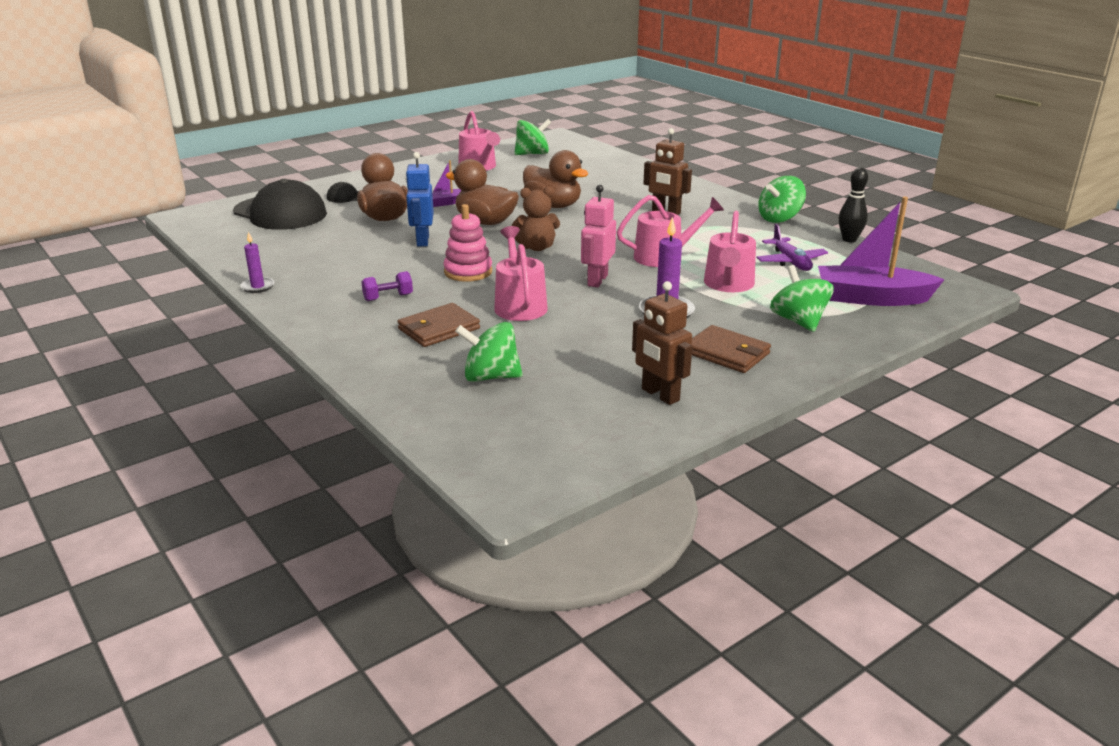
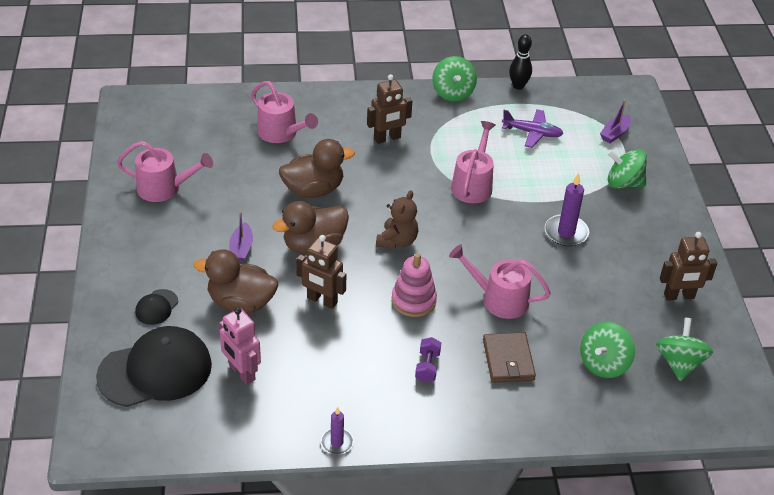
camera: 60 degrees left, 15 degrees up
blue robot [405,152,434,247] -> brown robot [296,235,347,309]
green spinning top [514,119,551,155] -> green spinning top moved to [656,318,713,381]
pink robot [581,185,616,288] -> pink robot moved to [219,307,261,385]
brown wallet [692,325,771,373] -> none
pink watering can [704,211,756,292] -> pink watering can moved to [251,81,318,143]
purple boat [818,197,945,306] -> purple boat [600,99,631,143], size x0.50

